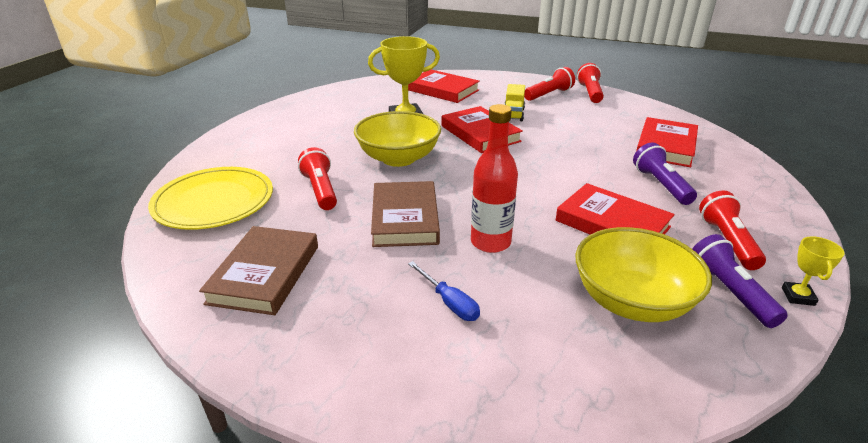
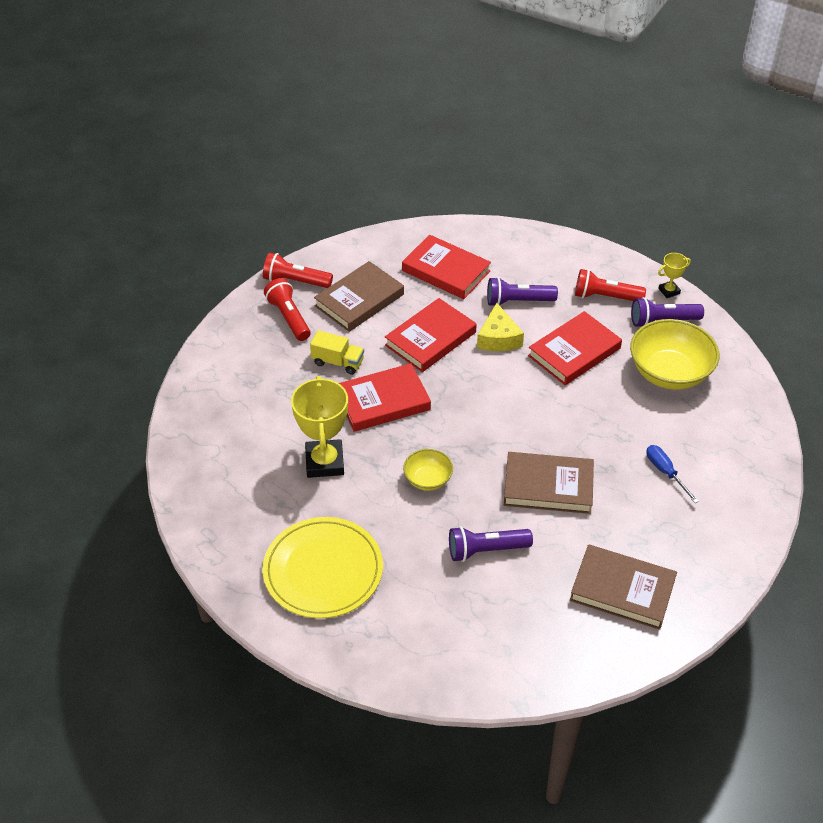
camera: 80 degrees left, 15 degrees up
yellow plate [148,167,273,230] -> yellow plate moved to [263,517,383,618]
red flashlight [298,147,337,210] -> purple flashlight [449,526,533,562]
yellow bowl [354,111,441,167] -> yellow bowl [403,449,453,491], size x0.53
red book [408,70,480,103] -> red book moved to [385,298,477,372]
blue screwdriver [408,261,480,321] -> blue screwdriver turned 90 degrees counterclockwise [646,445,699,503]
red bottle [471,104,518,253] -> none
yellow trophy [782,236,844,306] -> yellow trophy turned 45 degrees counterclockwise [658,253,691,298]
none -> brown book [314,261,404,332]
none -> yellow cheese [477,303,524,351]

